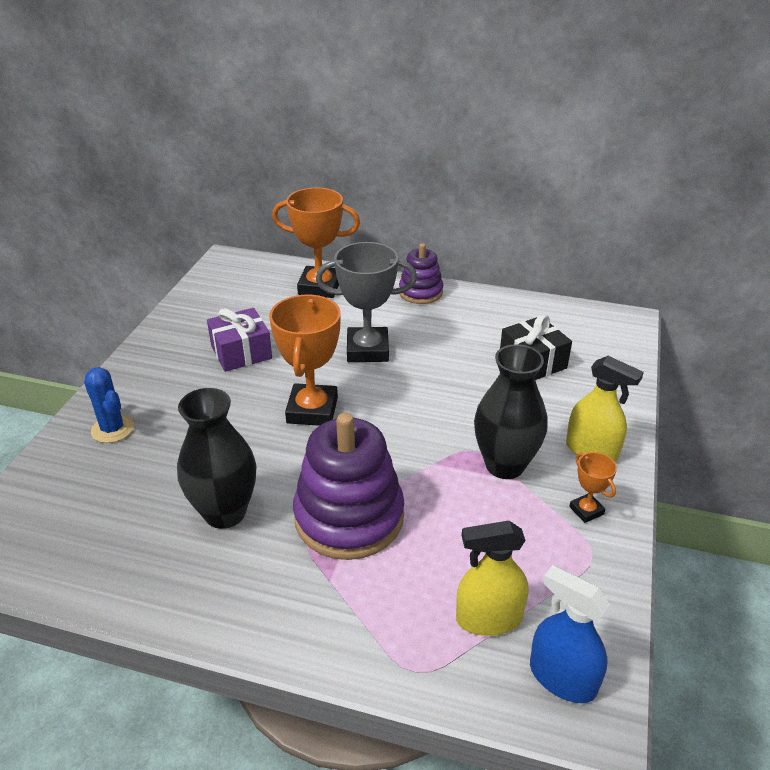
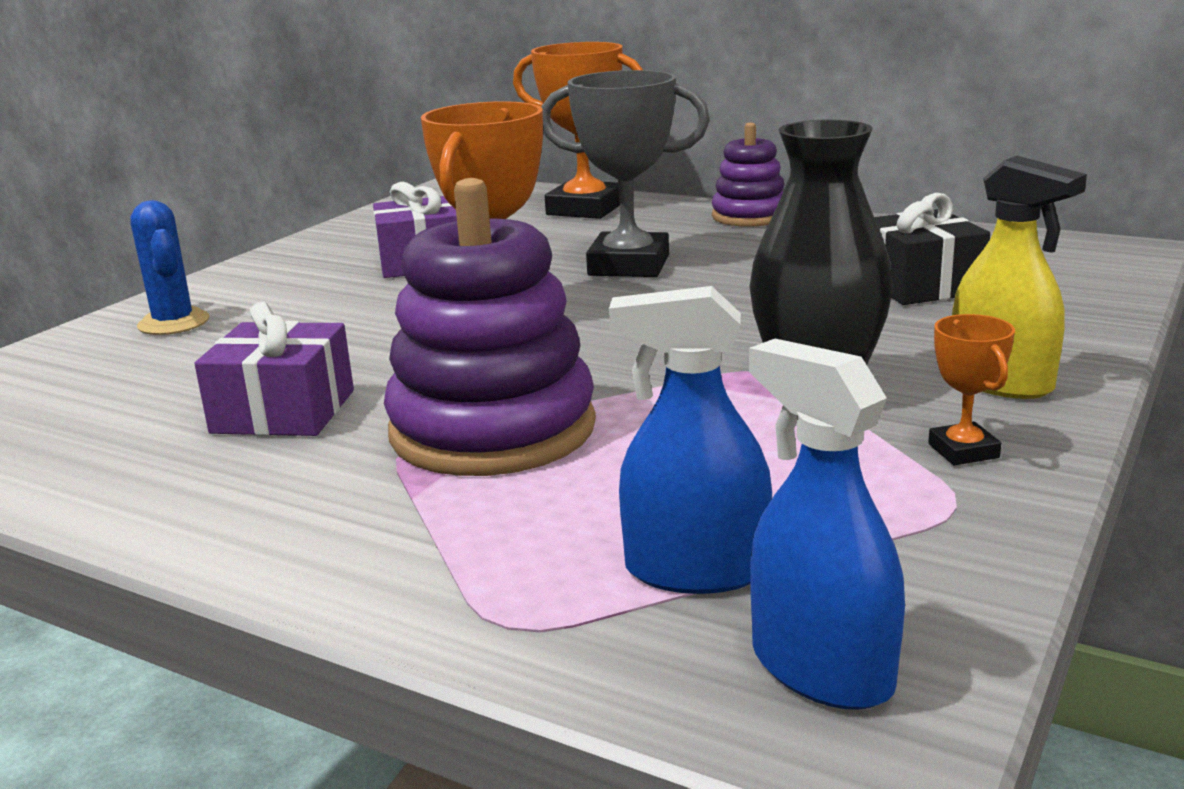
camera: 15 degrees right, 15 degrees down
black vase [177,388,256,529] -> purple gift [195,302,354,436]
yellow spray bottle [456,521,528,636] -> blue spray bottle [609,286,772,594]

